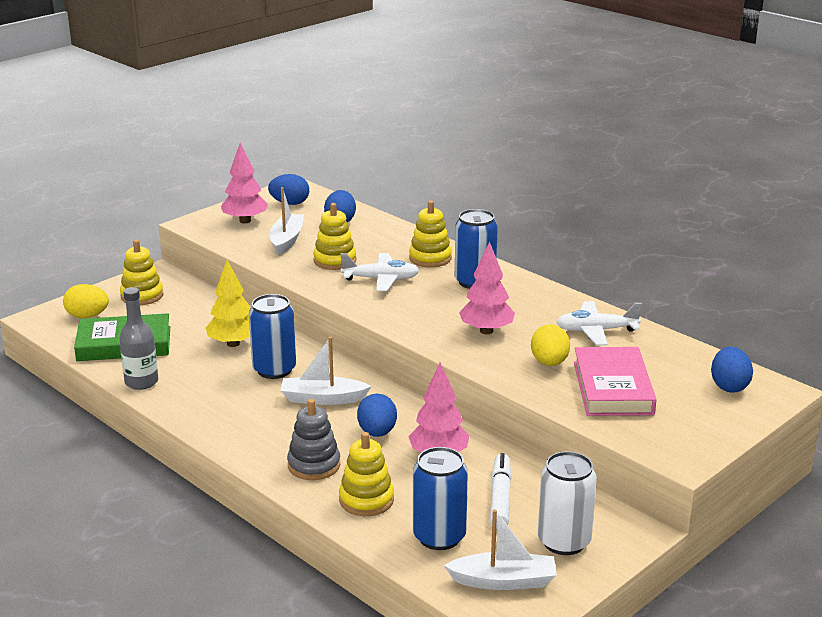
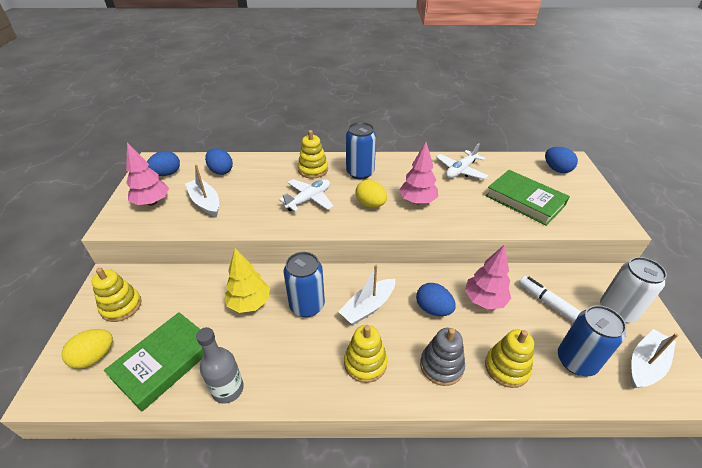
camera: 45 degrees left, 15 degrees up
yellow stacking toy [313,203,356,270] -> yellow stacking toy moved to [344,325,388,383]
yellow egg [531,324,570,366] -> yellow egg moved to [356,180,387,208]
pink book [574,347,656,416] -> green book [486,170,570,226]

